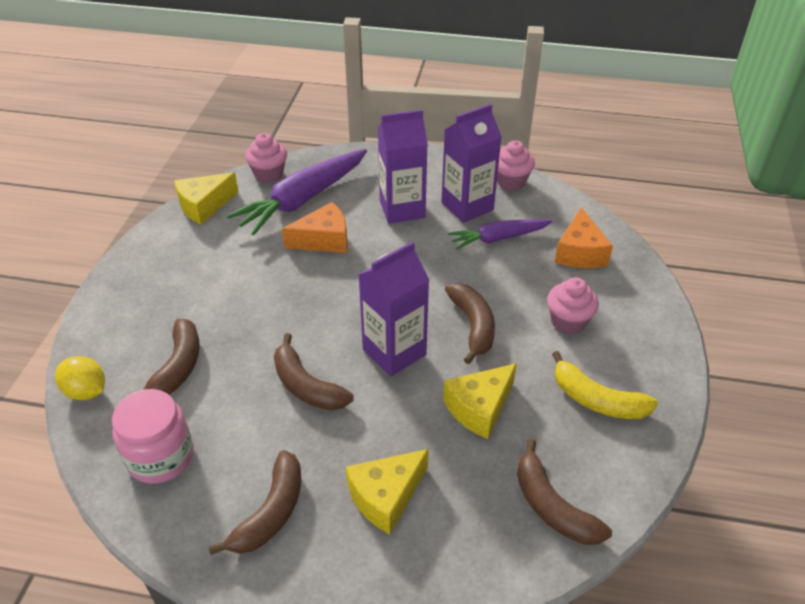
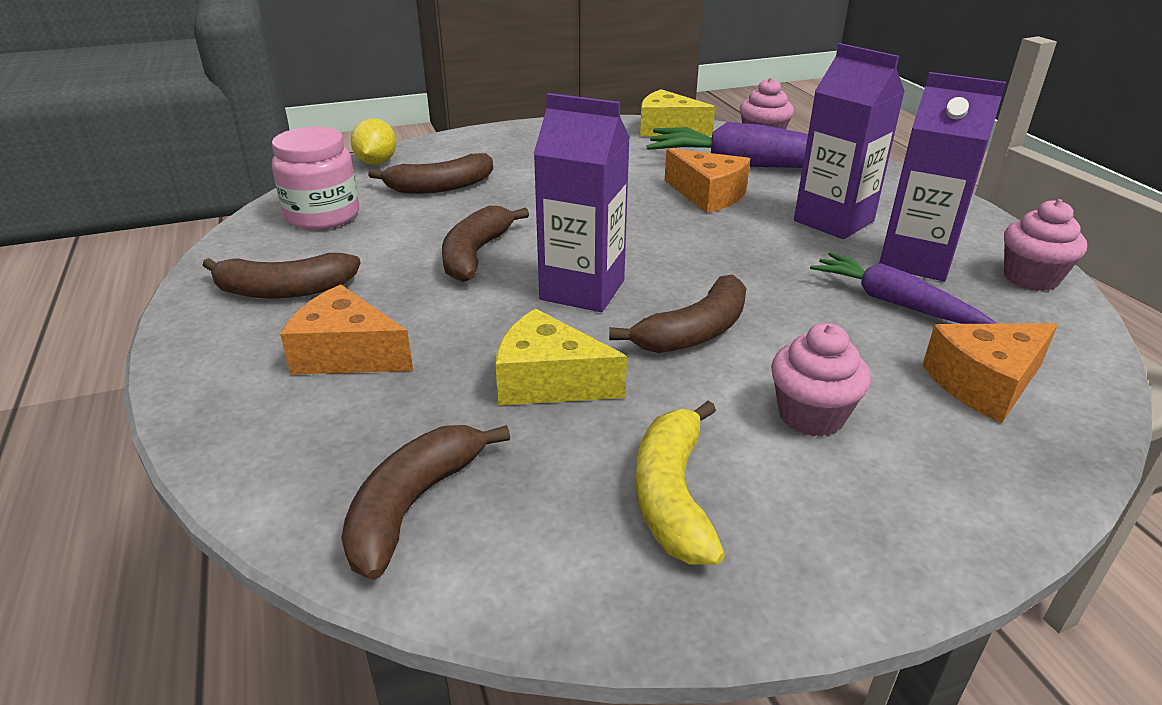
camera: 60 degrees right, 10 degrees down
yellow cheese [346,449,429,535] -> orange cheese [280,284,413,375]

